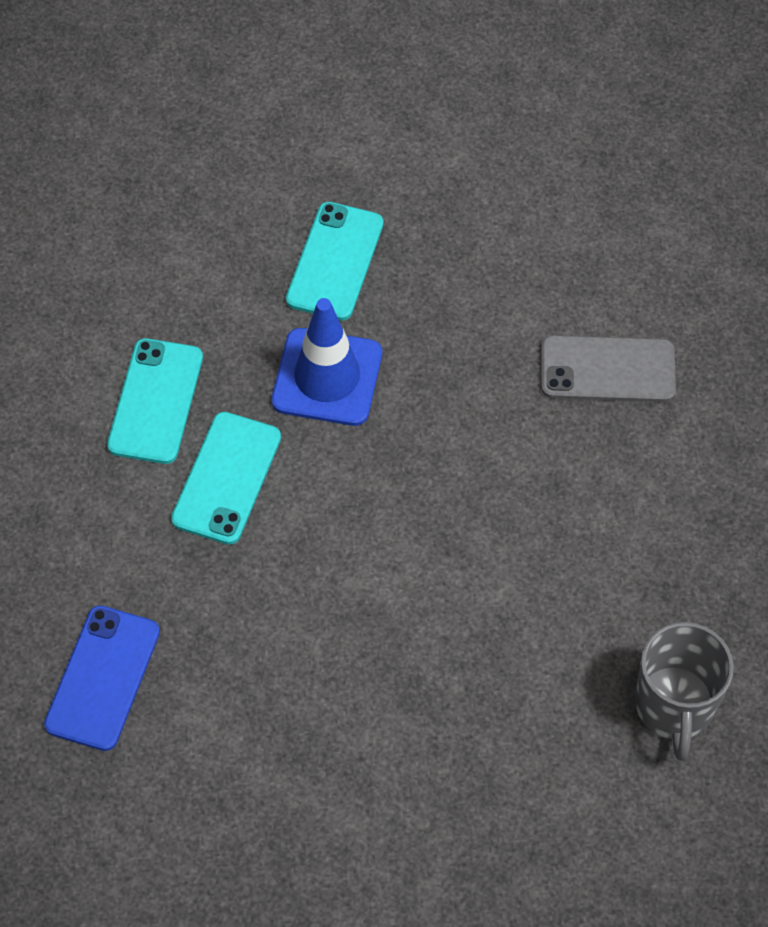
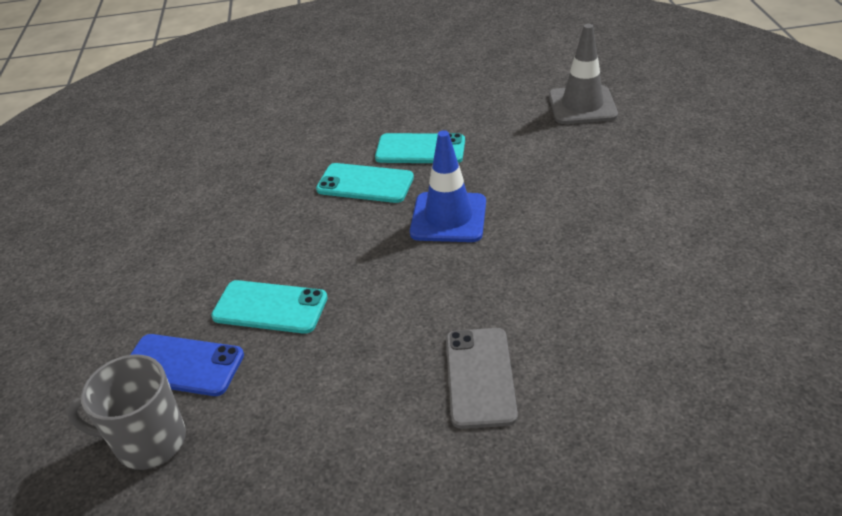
camera: 90 degrees right, 20 degrees down
blue phone [44,605,160,751] -> blue phone moved to [130,334,244,396]
turquoise phone [286,202,383,321] -> turquoise phone moved to [211,280,328,334]
none -> grey traffic cone [549,24,618,124]

